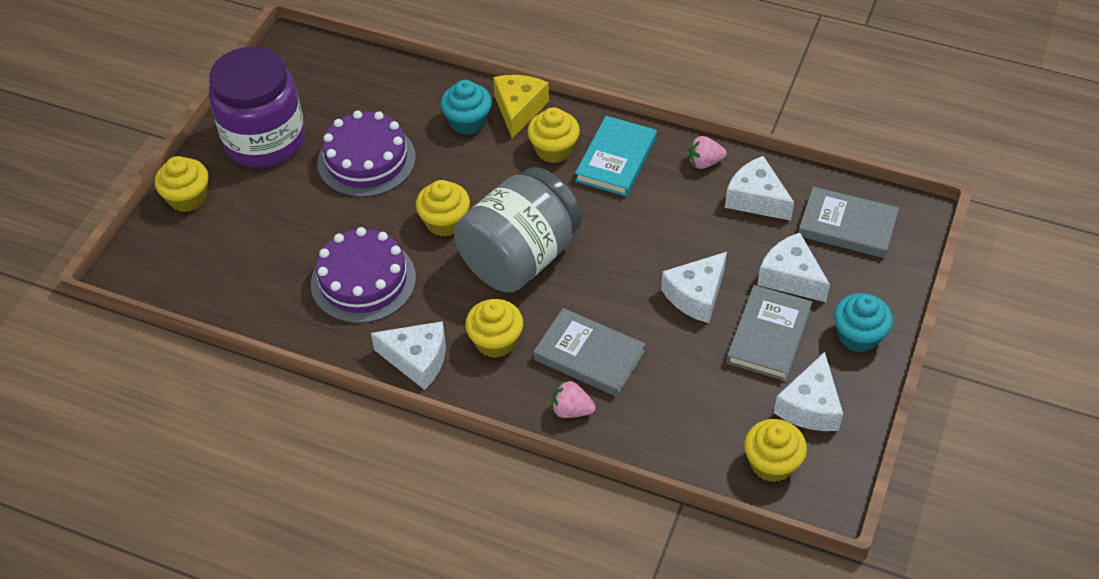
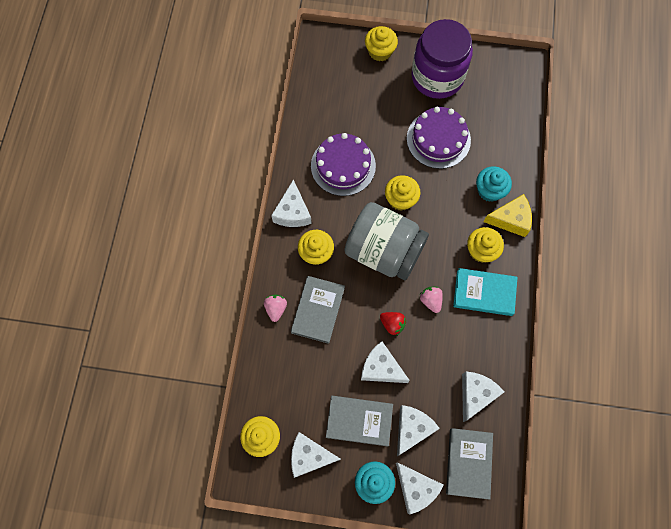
camera: 75 degrees right, 20 degrees up
pink strawberry [689,136,727,169] -> pink strawberry moved to [420,287,443,313]
none -> red strawberry [380,312,406,336]
none -> white cheese [396,462,444,514]

